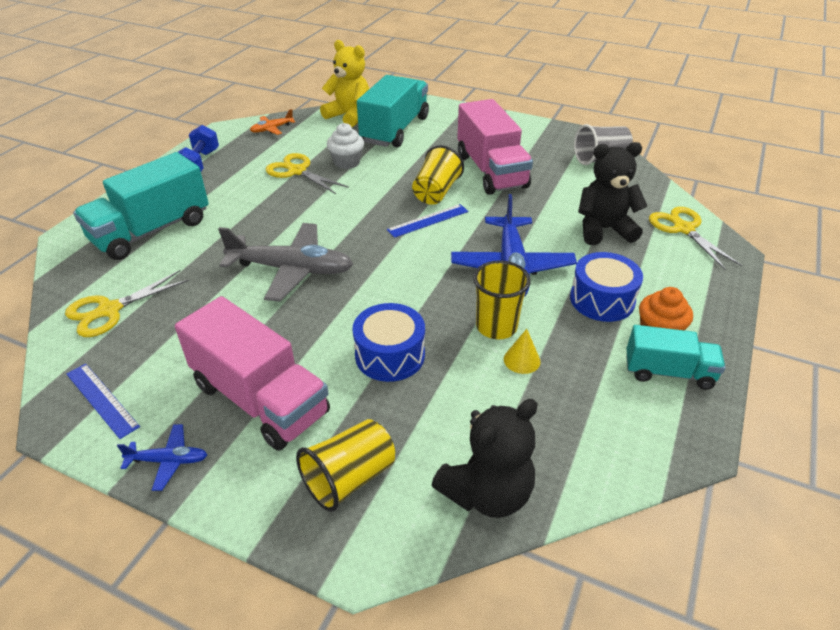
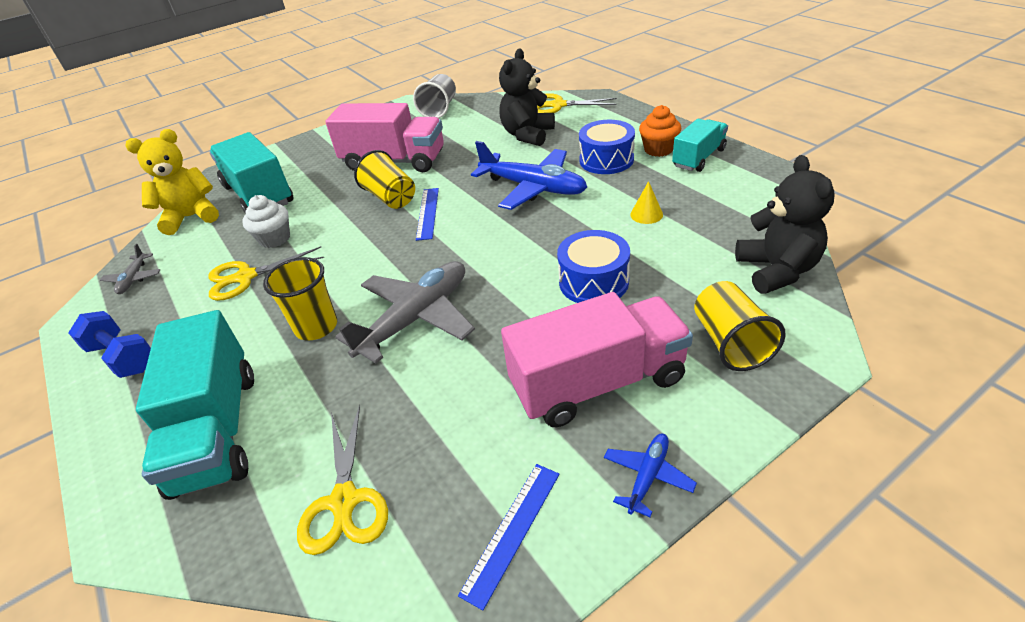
camera: 55 degrees left, 0 degrees up
blue ruler [67,363,140,439] -> blue ruler turned 45 degrees counterclockwise [458,464,560,610]
orange plane [250,109,295,135] -> grey plane [100,244,160,294]
yellow cup [473,260,531,339] -> yellow cup moved to [263,257,337,341]

